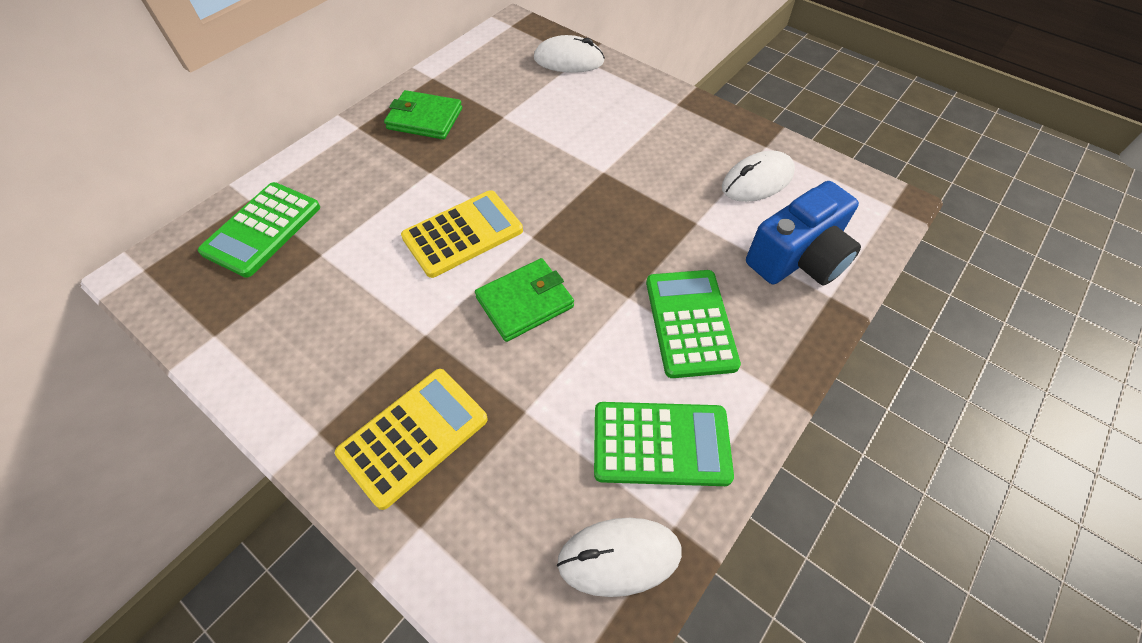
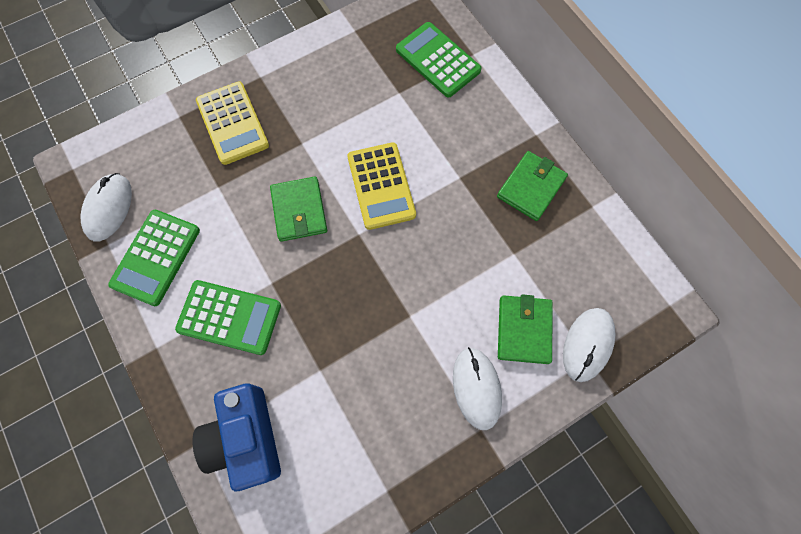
camera: 110 degrees right, 15 degrees up
white mouse [722,151,795,202] -> white mouse moved to [453,347,502,430]
none -> green wallet [498,294,553,364]

